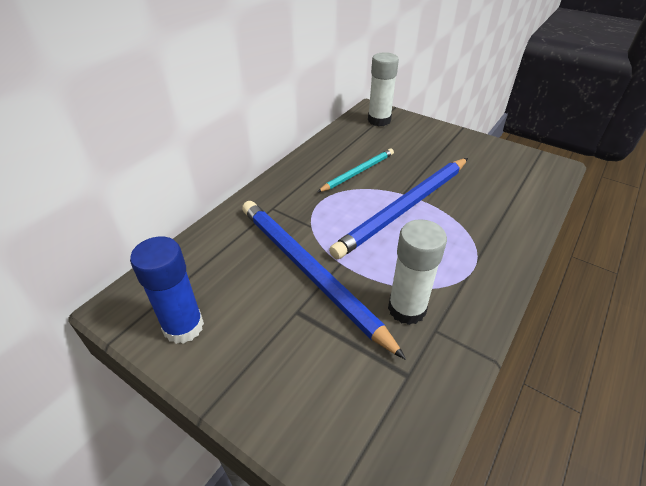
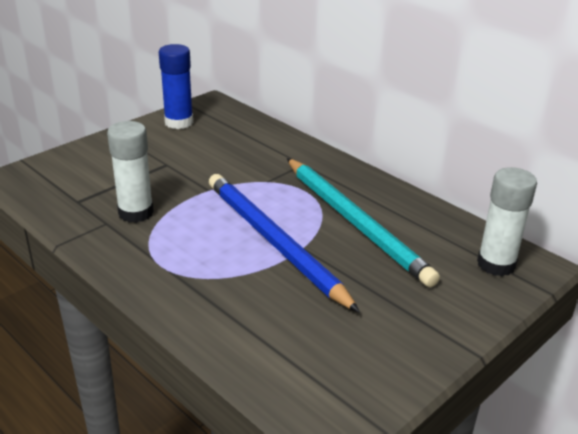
camera: 100 degrees right, 10 degrees down
blue pencil [242,201,406,360] -> none
turquoise pencil [318,149,394,192] -> turquoise pencil [287,158,440,287], size x1.84

